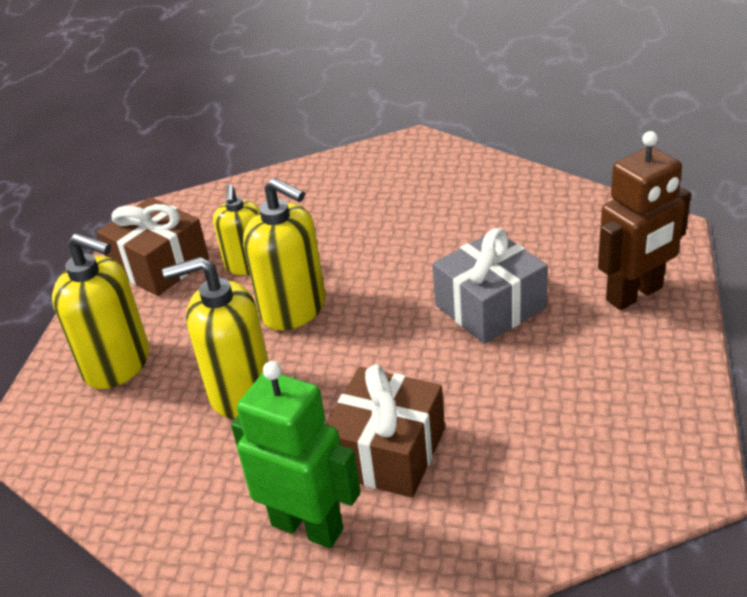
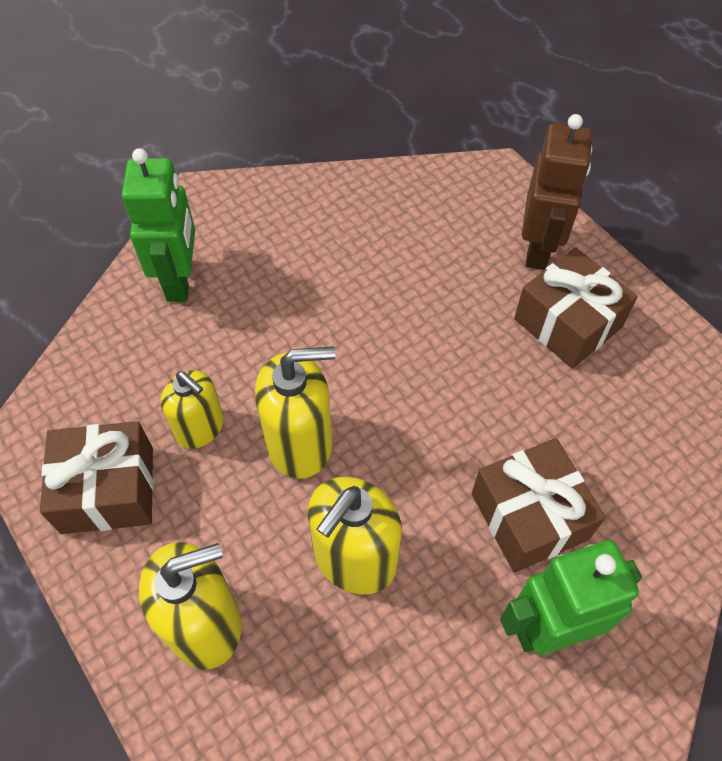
camera: 50 degrees left, 20 degrees up
grey gift [432,228,548,344] -> none
none -> green robot [121,148,195,302]
none -> brown gift [514,247,638,369]

